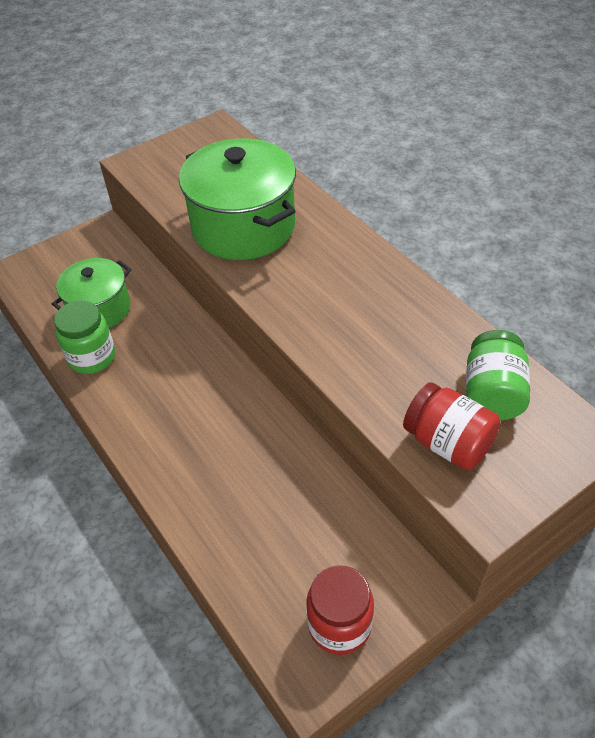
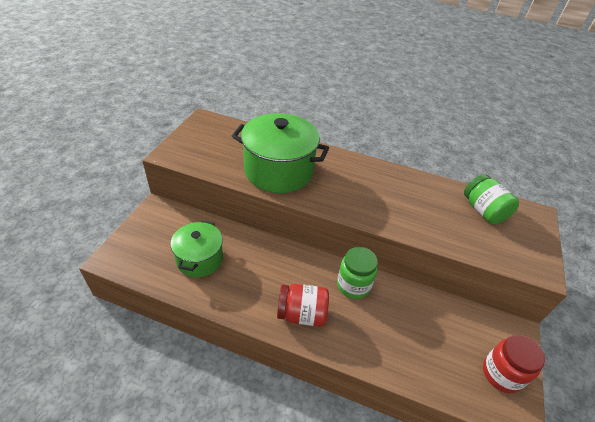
camera: 40 degrees left, 5 degrees down
green jar [54,300,115,374] -> green jar moved to [337,247,378,299]
red jar [403,382,501,470] -> red jar moved to [277,284,329,327]

